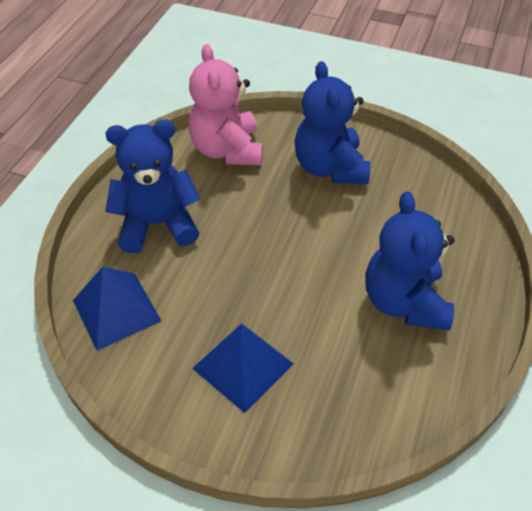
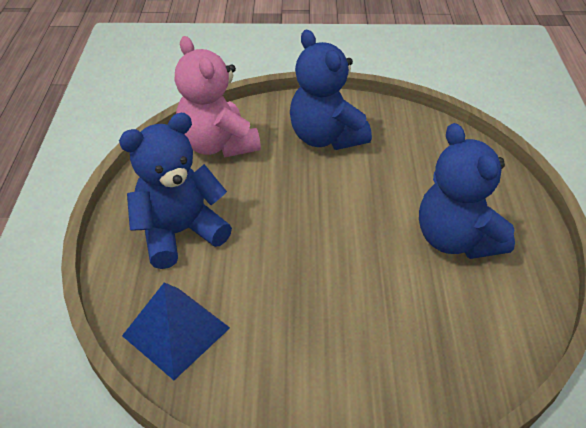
camera: 20 degrees left, 5 degrees down
blue pyramid [192,323,294,413] -> none

